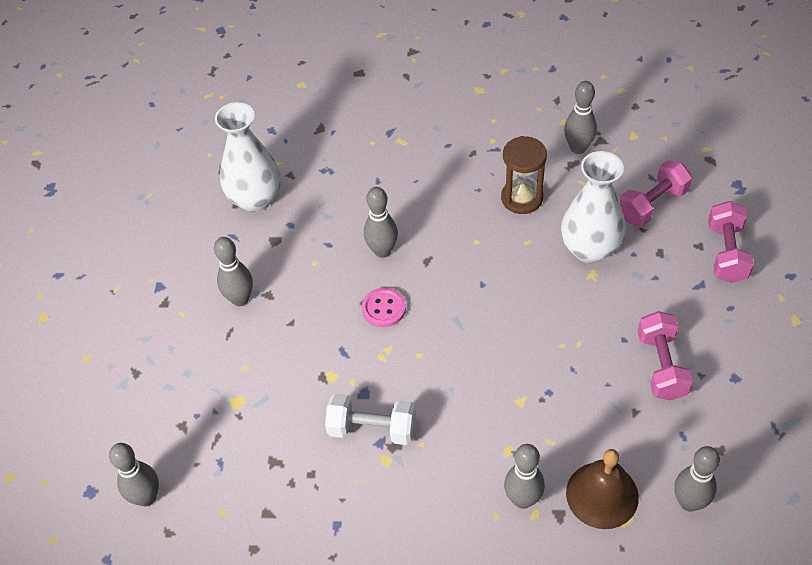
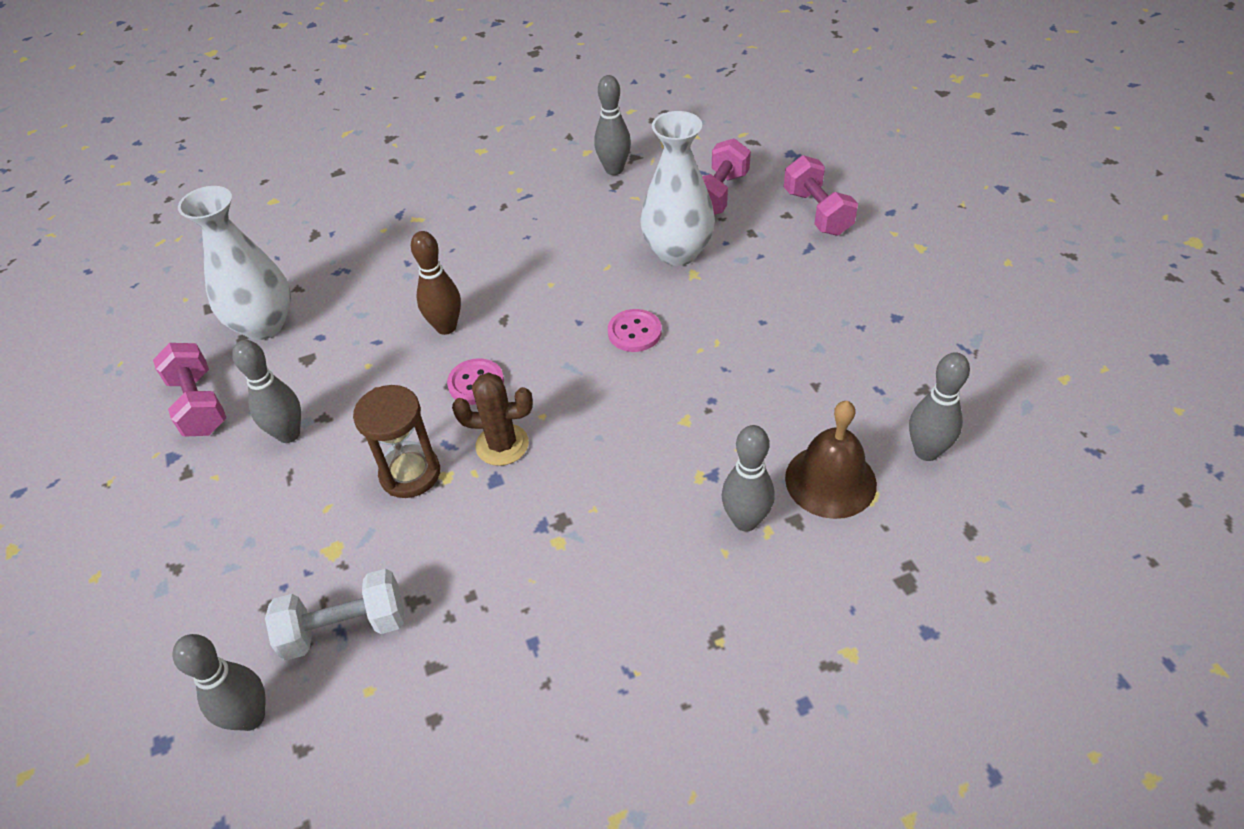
camera: 25 degrees left, 5 degrees down
white dumbbell [325,394,415,445] -> white dumbbell moved to [265,569,404,661]
grey bowling pin [364,187,398,258] -> brown bowling pin [411,231,461,335]
brown hourglass [501,136,547,214] -> brown hourglass moved to [353,385,440,498]
pink dumbbell [638,311,693,401] -> pink dumbbell moved to [153,343,226,437]
none -> brown cactus [452,372,533,466]
none -> pink button [608,309,662,352]

